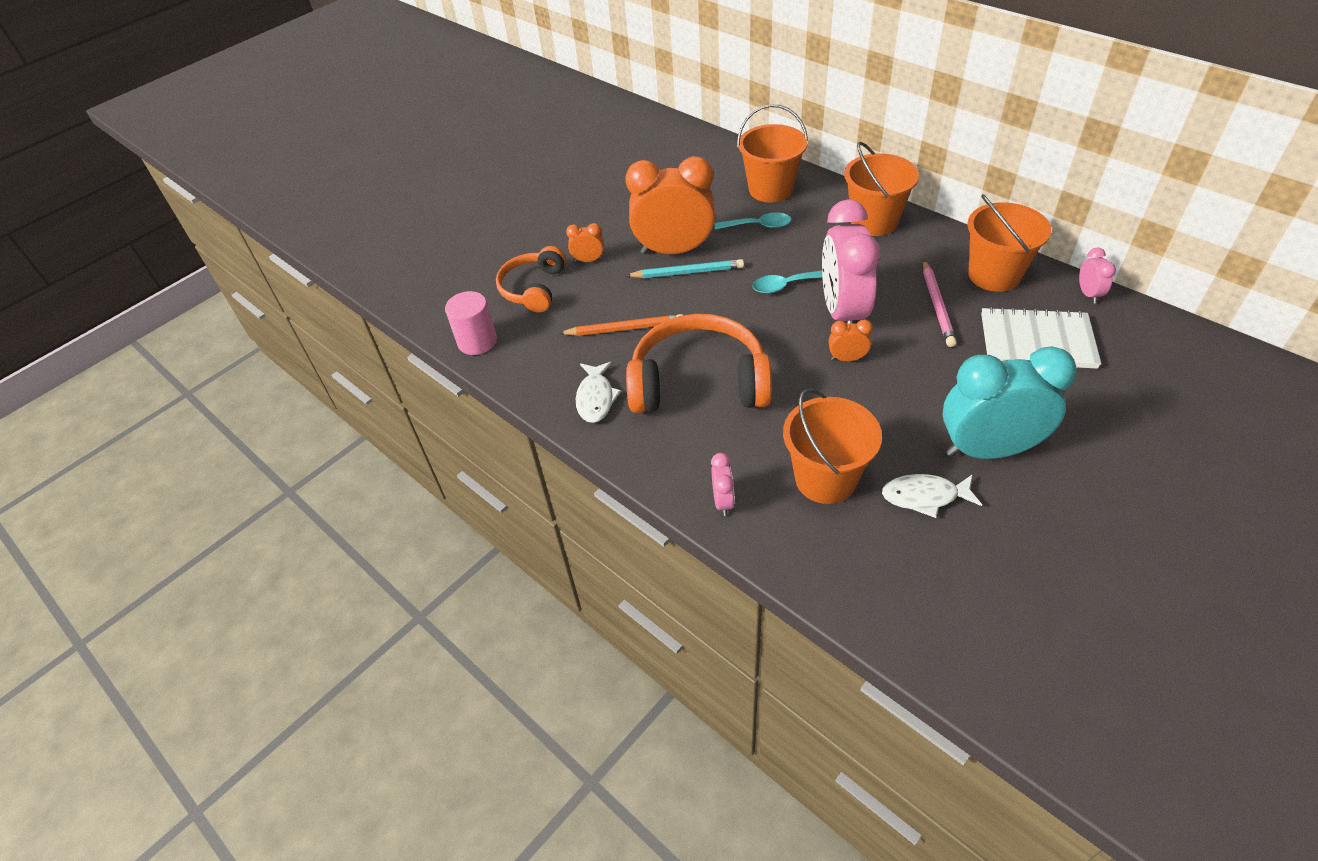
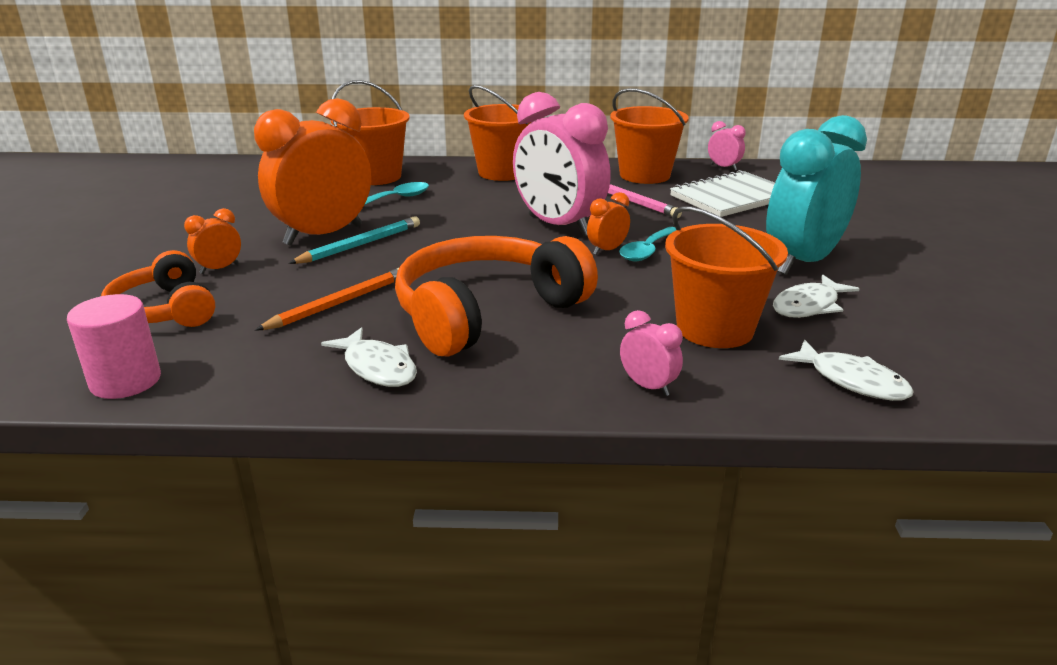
camera: 45 degrees left, 20 degrees down
turquoise spoon [752,271,822,294] -> turquoise spoon moved to [619,227,676,261]
none -> white fish [779,339,914,401]

